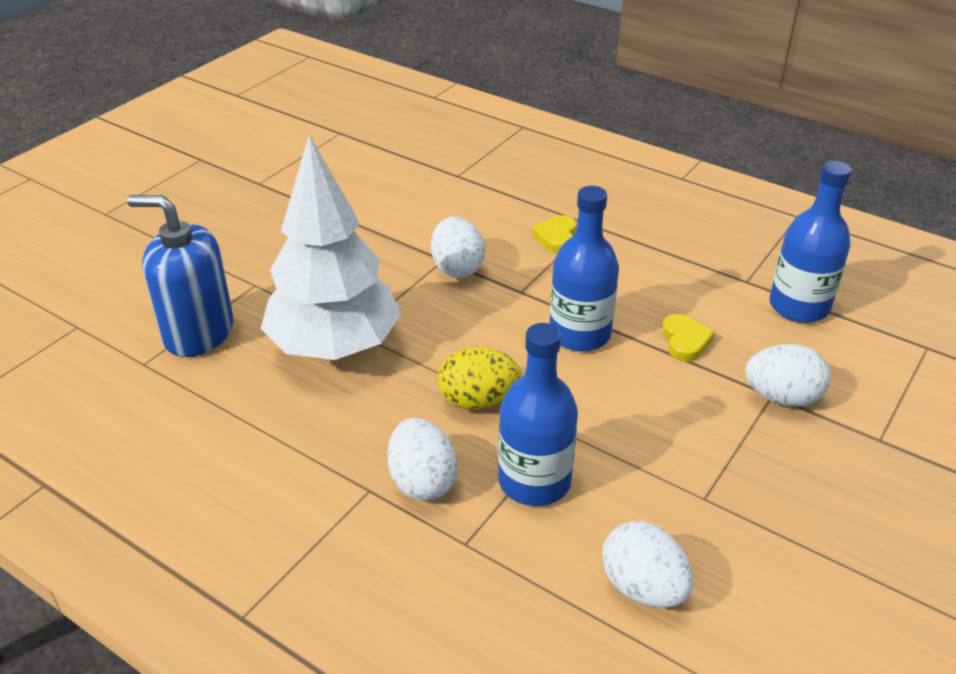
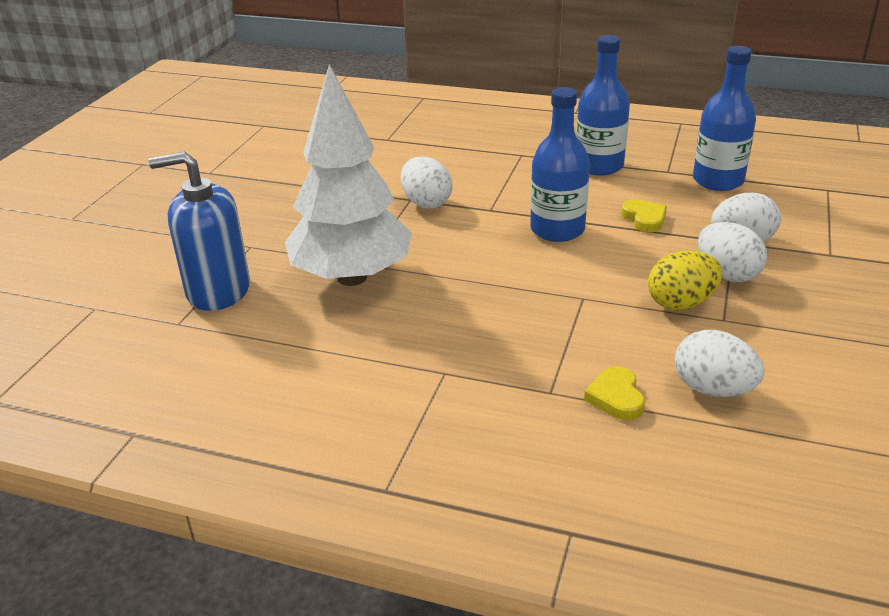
camera: 15 degrees left, 5 degrees down
white egg [387,418,458,501] -> white egg moved to [698,222,767,282]
yellow egg [438,347,521,410] -> yellow egg moved to [648,251,722,310]
blue bottle [498,323,578,506] -> blue bottle moved to [576,35,630,176]
yellow heart [532,215,577,253] -> yellow heart moved to [584,366,645,420]

